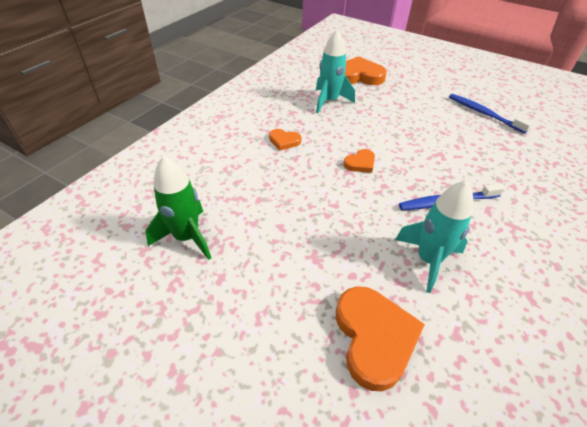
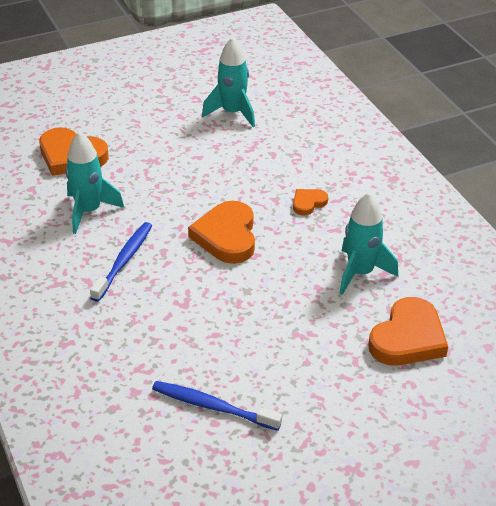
camera: 125 degrees right, 5 degrees down
green rocket [145,155,211,260] -> turquoise rocket [202,37,255,127]
orange heart [343,149,375,173] -> orange heart [188,201,255,264], size x1.94
blue toothbrush [449,94,532,134] -> blue toothbrush turned 150 degrees counterclockwise [152,381,282,431]

